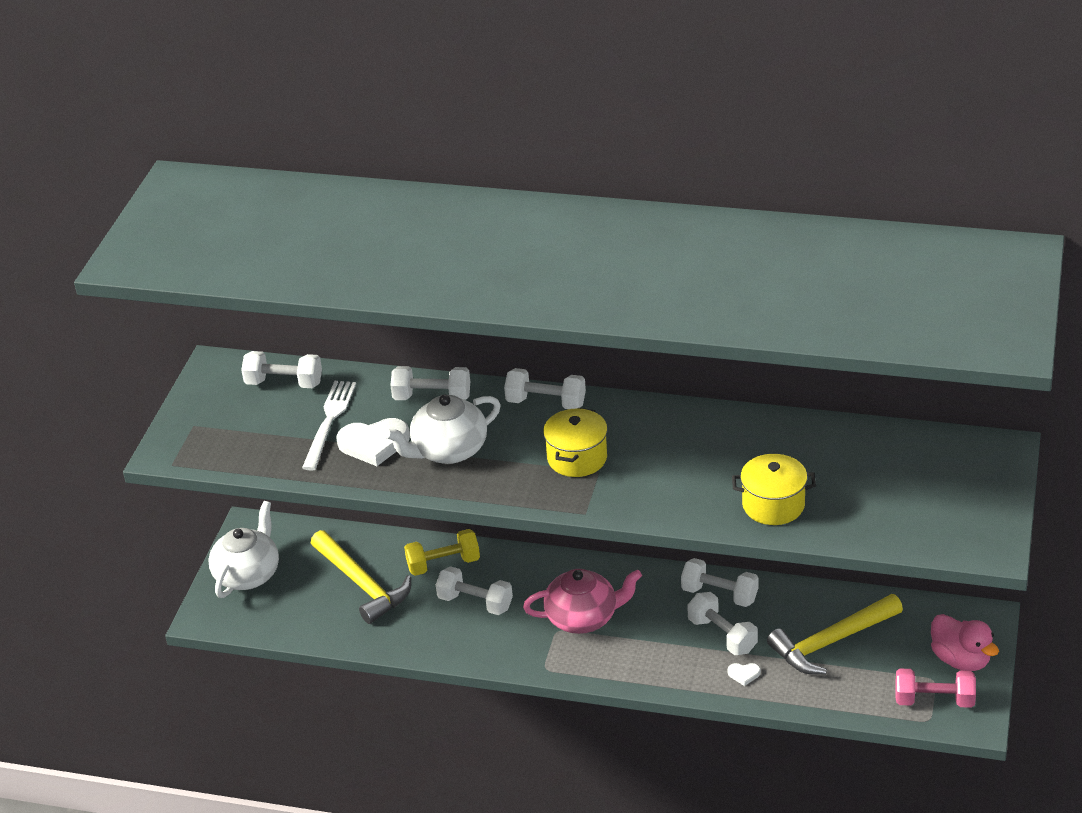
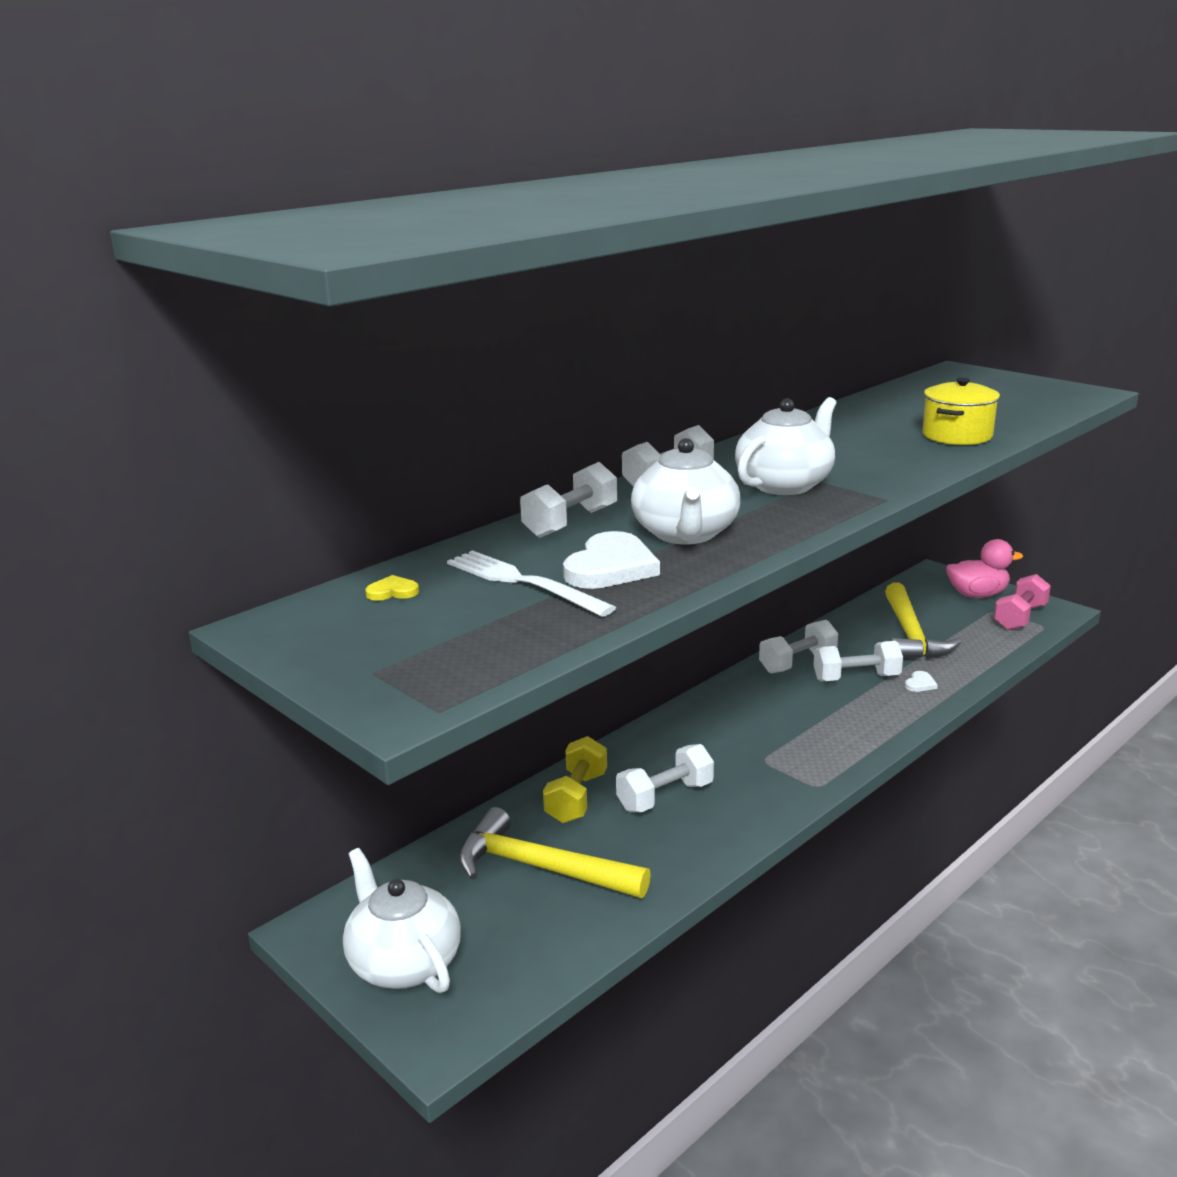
camera: 60 degrees left, 15 degrees down
white dumbbell [241,351,322,388] -> yellow heart [365,575,419,601]
yellow hammer [311,530,411,624] -> yellow hammer turned 150 degrees counterclockwise [458,807,651,898]
pink teapot [523,569,642,634] -> none
yellow pot [543,408,608,477] -> white teapot [735,397,836,495]

